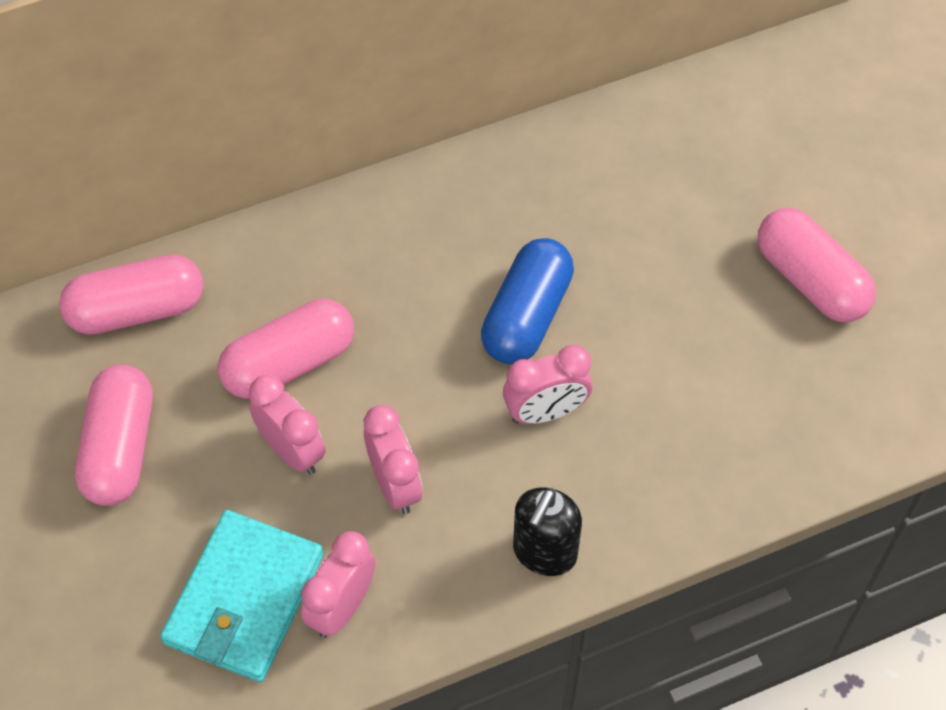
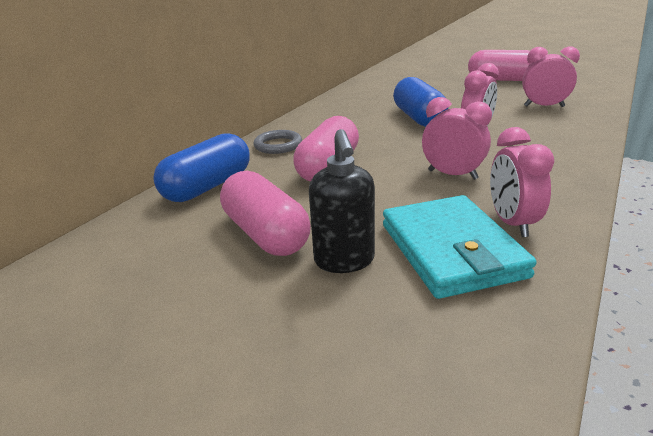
camera: 35 degrees left, 30 degrees down
pink capsule [59,255,203,335] -> blue capsule [153,133,250,202]
pink clock [249,375,326,475] -> pink clock moved to [522,47,580,107]
black soap dispenser [513,488,582,576] -> black soap dispenser moved to [309,129,375,273]
none -> grey ring [253,130,302,154]

